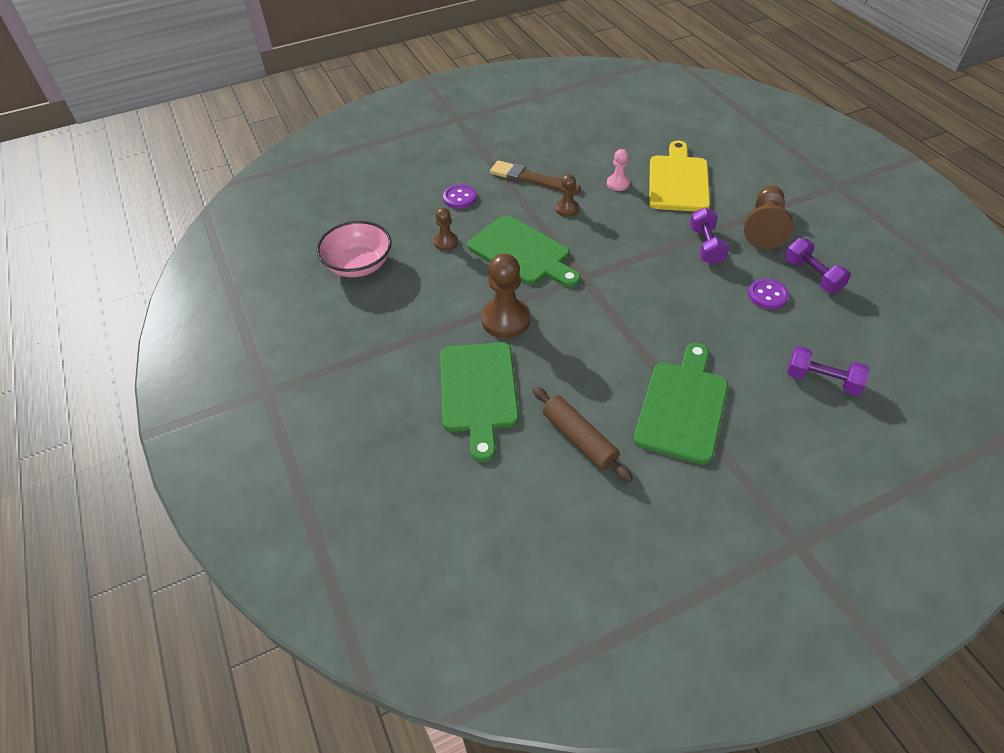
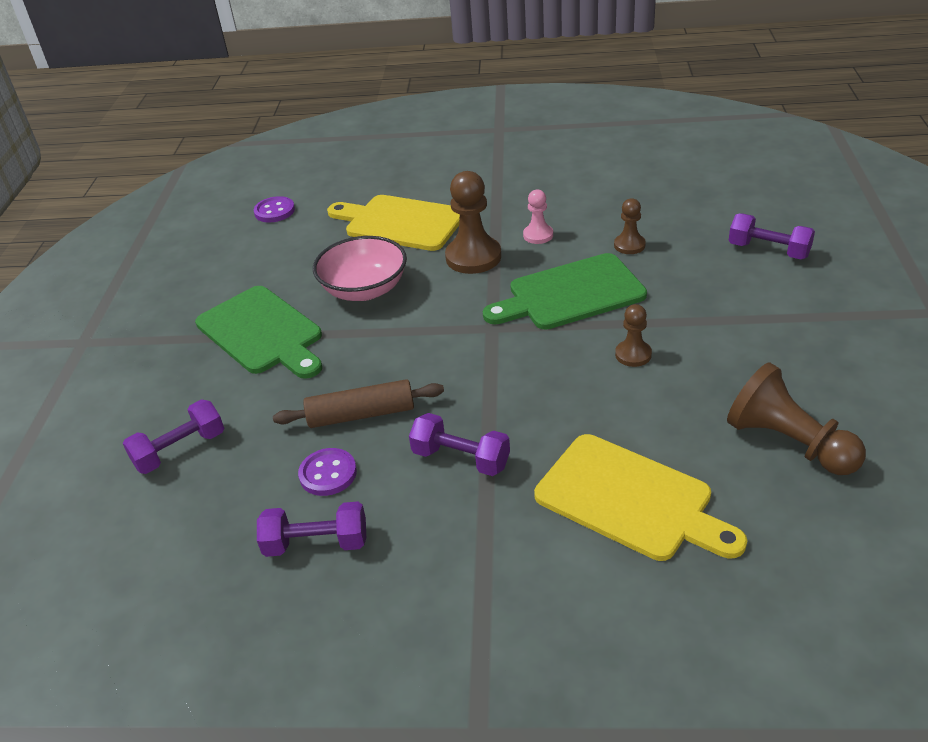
camera: 120 degrees right, 10 degrees down
pink bowl [316,221,392,277] -> pink bowl moved to [313,236,407,301]
green cutting board [440,342,519,462] -> yellow cutting board [327,195,460,251]
purple button [443,184,476,209] -> purple button moved to [254,196,295,223]
brown brush [490,160,581,194] -> none
brown rolling pin [533,386,633,482] -> brown rolling pin moved to [273,379,444,428]
pink pawn [607,149,630,191] -> pink pawn moved to [523,189,553,244]
brown pawn [744,185,793,249] -> brown pawn moved to [727,362,866,475]
none -> purple dumbbell [728,213,815,259]

